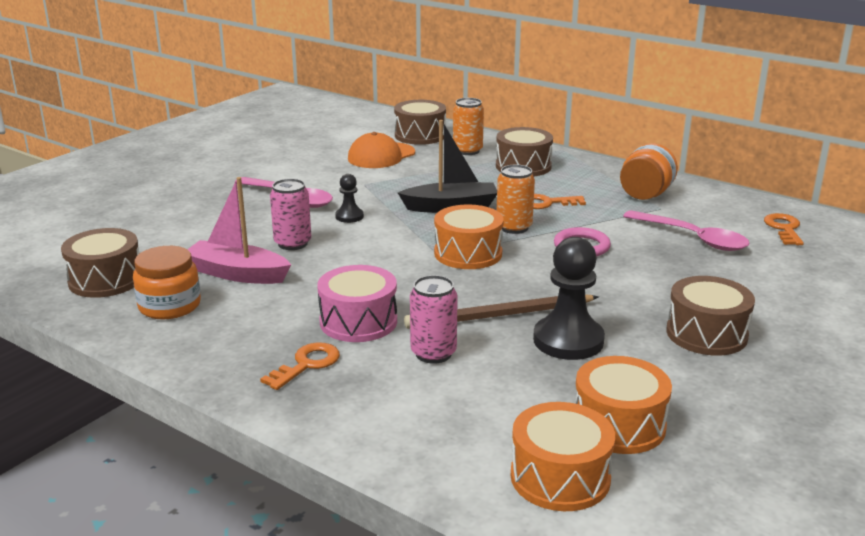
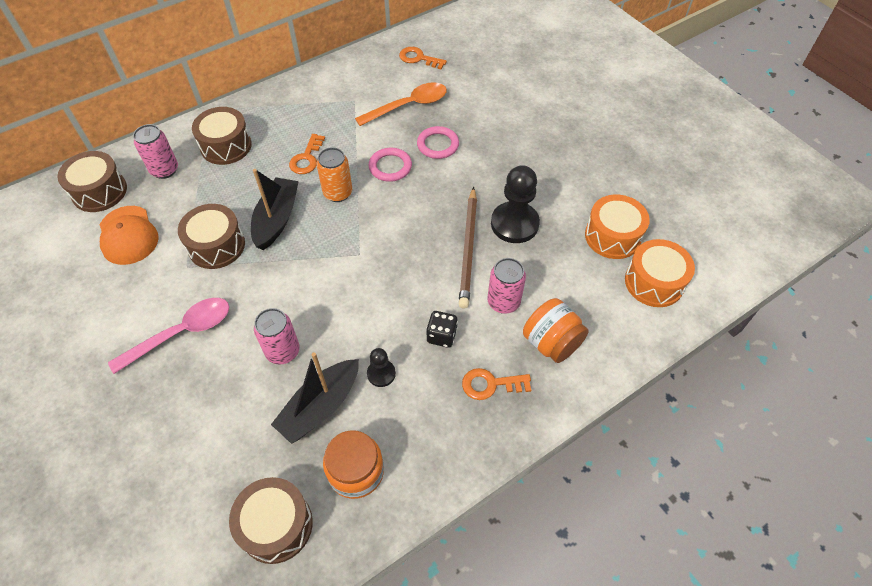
camera: 70 degrees left, 30 degrees up
pink boat [187,177,291,284] -> black boat [271,352,359,444]
orange key [260,343,340,390] -> orange key turned 60 degrees counterclockwise [462,368,531,400]
pink drum [317,265,397,342] -> black dice [426,311,458,348]
black pawn [335,174,364,223] -> black pawn moved to [367,348,396,387]
orange drum [434,204,504,269] -> none
orange can [453,98,484,155] -> pink can [133,124,178,179]
orange jar [620,143,678,200] -> orange jar moved to [523,298,589,363]
pink spoon [623,210,750,251] -> orange spoon [355,82,447,126]
brown drum [666,276,755,356] -> brown drum moved to [178,204,245,269]
none -> pink ring [417,126,459,159]

